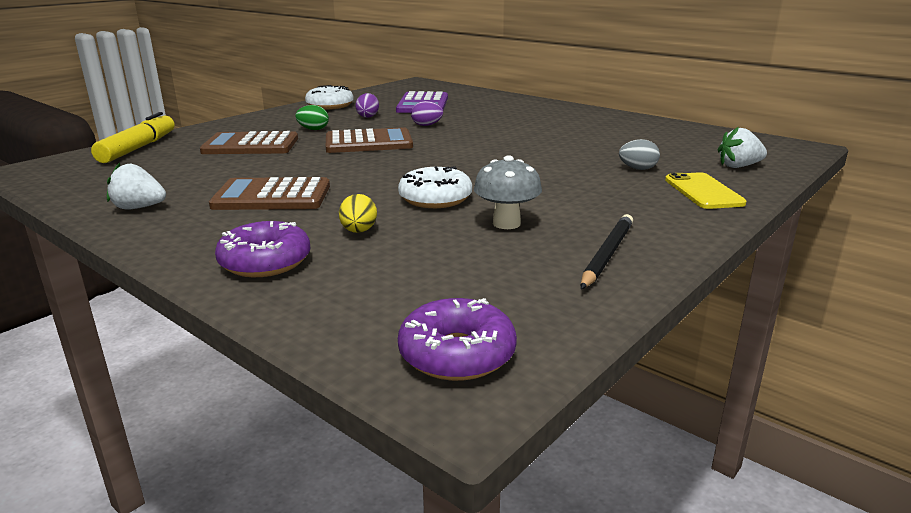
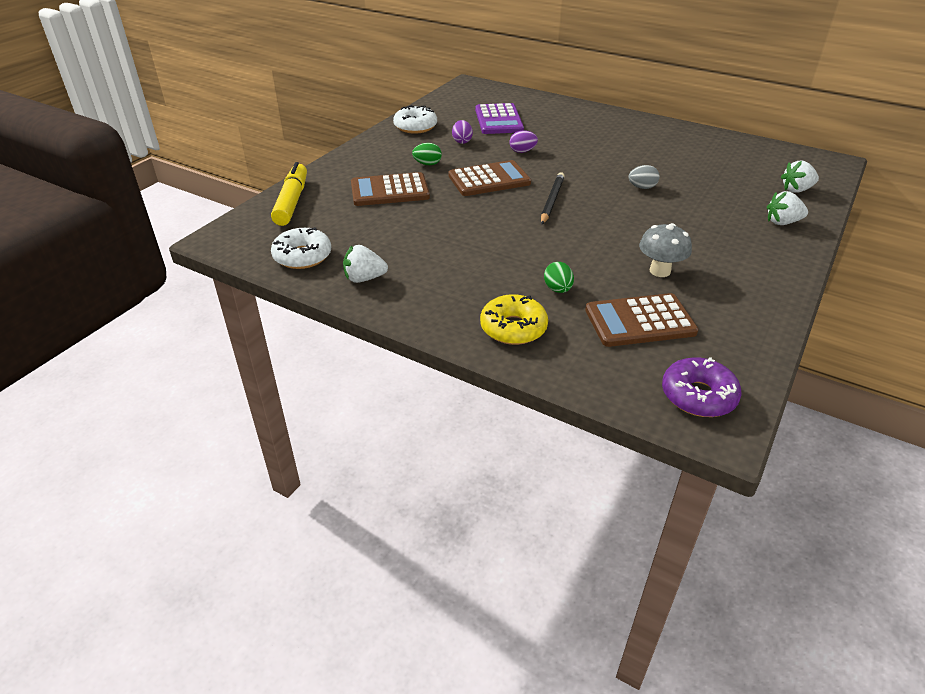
camera: 10 degrees left, 15 degrees up
brown calculator [209,177,330,210] -> brown calculator moved to [585,293,698,347]
purple donut [215,221,311,277] -> yellow donut [480,294,548,345]
yellow egg [339,194,377,233] -> green egg [544,262,574,293]
white donut [398,166,472,208] -> white donut moved to [271,227,331,269]
black pencil [581,214,633,289] -> black pencil moved to [541,172,565,224]
grey egg [619,139,660,170] -> grey egg moved to [628,165,660,189]
yellow phone [665,172,746,209] -> white strawberry [767,191,808,225]

